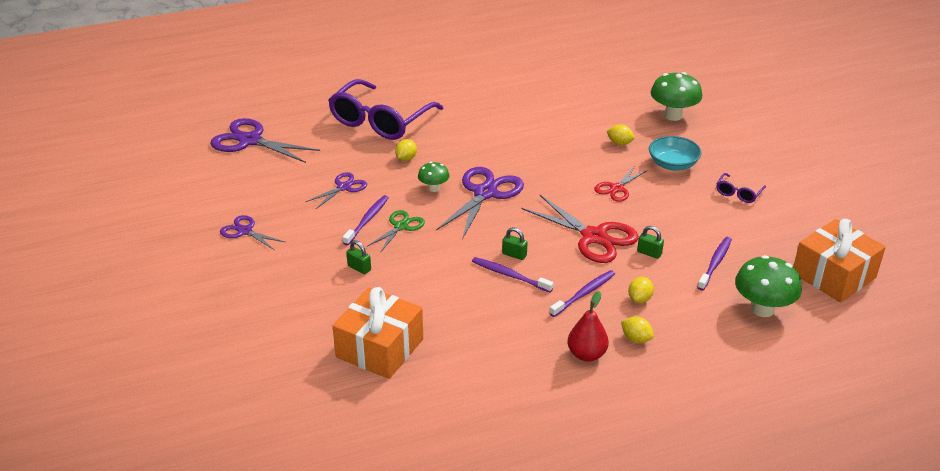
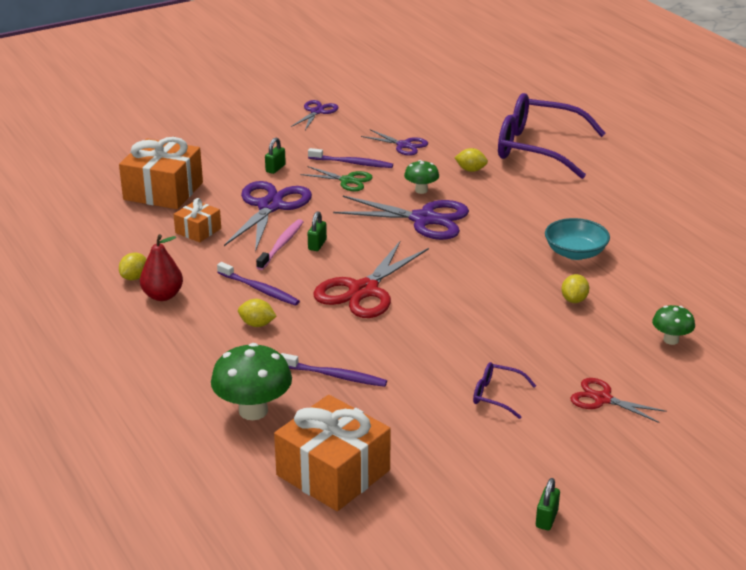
camera: 80 degrees right, 5 degrees down
purple scissors [210,118,320,163] -> purple scissors moved to [224,181,312,252]
purple toothbrush [472,257,554,292] -> pink toothbrush [256,219,303,270]
red scissors [594,167,646,202] -> red scissors moved to [570,378,667,423]
yellow lemon [621,316,654,343] -> yellow lemon moved to [119,252,147,280]
green padlock [637,226,664,259] -> green padlock moved to [536,478,560,530]
turquoise bowl [649,136,702,171] -> turquoise bowl moved to [545,218,610,260]
green mushroom [651,72,702,121] -> green mushroom [652,305,695,345], size x0.56
none -> orange gift [173,198,221,242]

